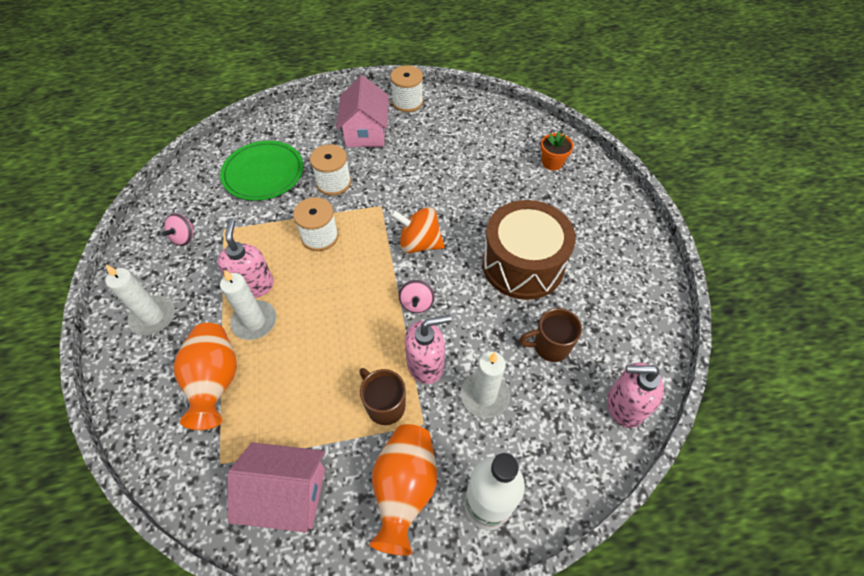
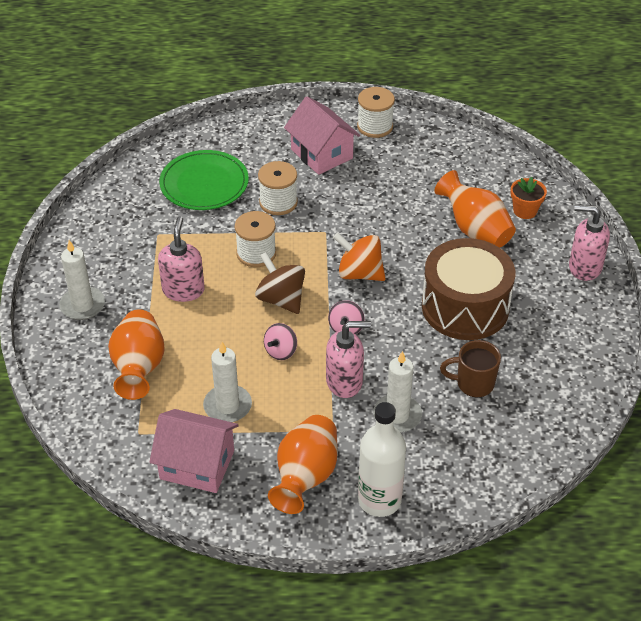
camera: 10 degrees right, 10 degrees down
pink spinning top [161,213,194,246] -> pink spinning top moved to [264,323,297,360]
white candle [220,270,277,340] -> white candle moved to [203,342,252,422]
pink house [336,75,389,147] -> pink house turned 45 degrees counterclockwise [284,96,360,175]
brown mug [360,368,406,425] -> none
pink soap dispenser [607,363,664,428] -> pink soap dispenser moved to [569,205,610,281]
none -> brown spinning top [255,252,305,314]
none -> orange vase [434,170,516,248]

